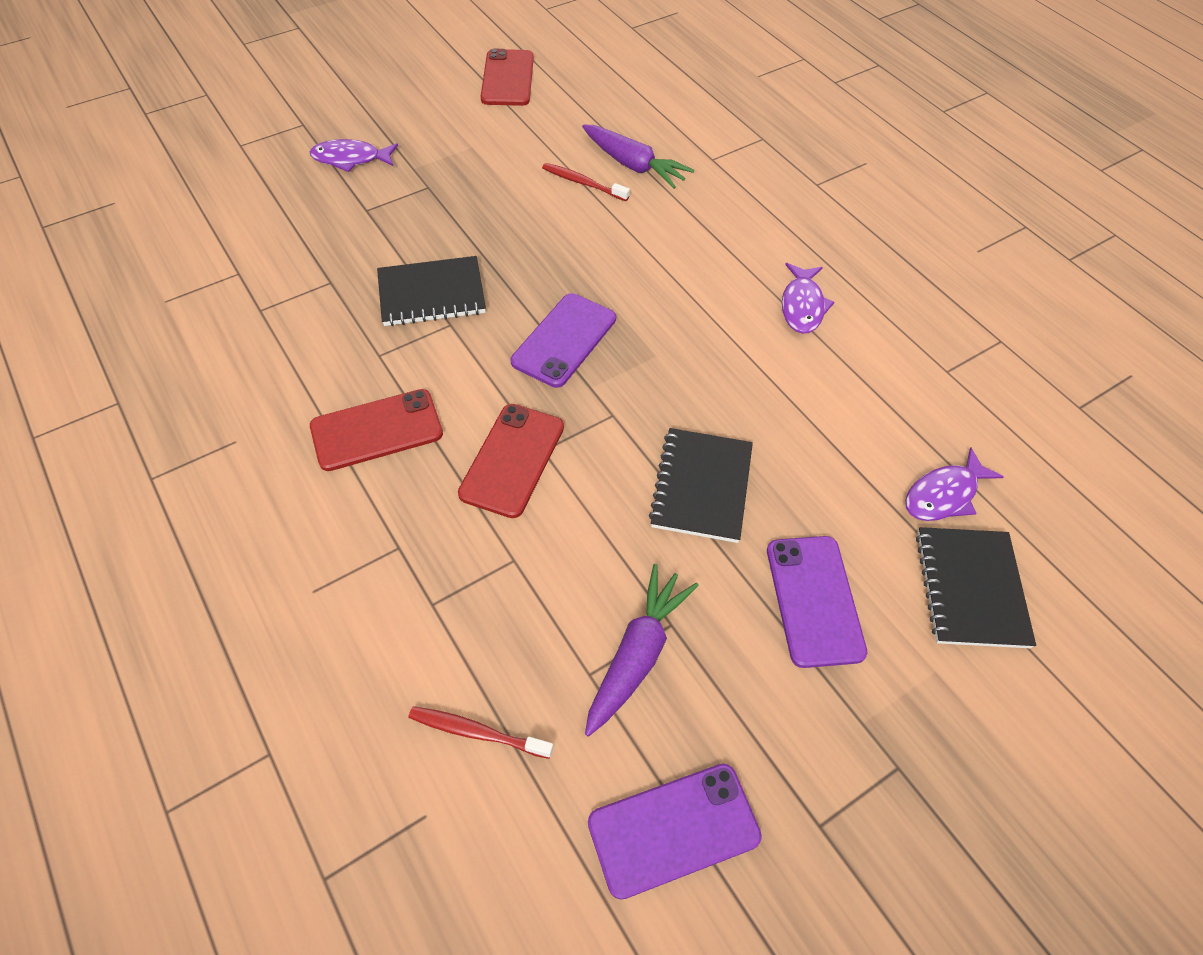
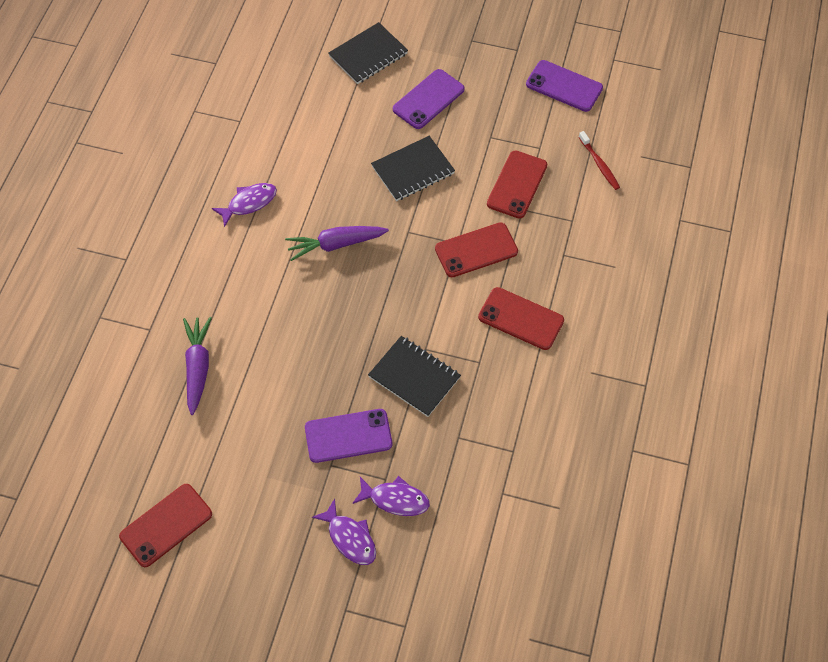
camera: 130 degrees left, 5 degrees up
purple phone [511,293,616,388] -> purple phone moved to [305,409,392,463]
red toothbrush [542,163,630,201] -> none
purple carrot [585,564,699,737] -> purple carrot moved to [285,226,389,261]
purple fish [905,448,1004,521] -> purple fish moved to [352,476,430,516]
none -> red phone [487,150,547,219]

